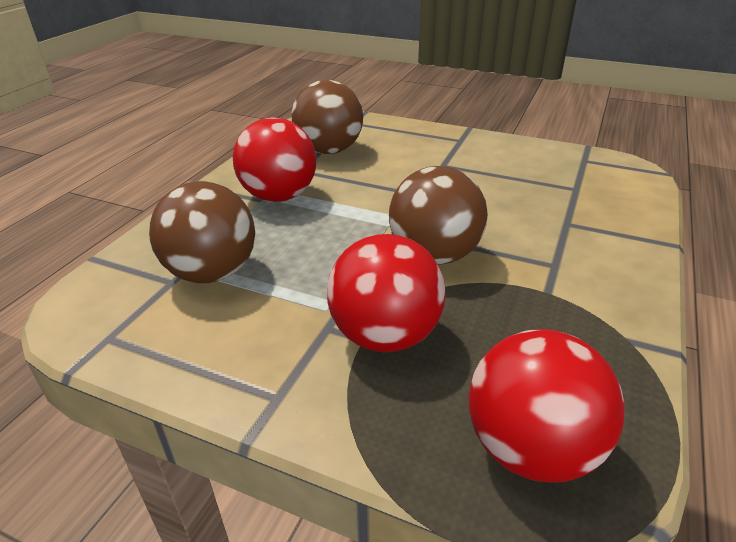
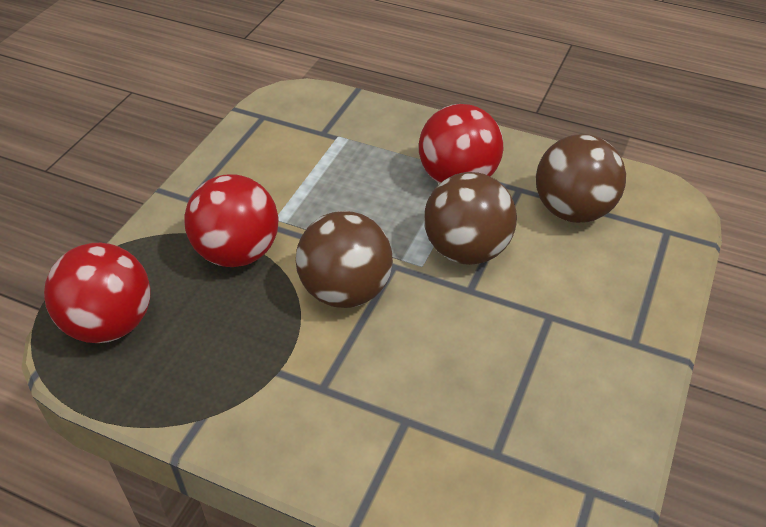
camera: 90 degrees right, 10 degrees up
brown ball [149,181,255,283] -> brown ball moved to [424,172,517,265]

